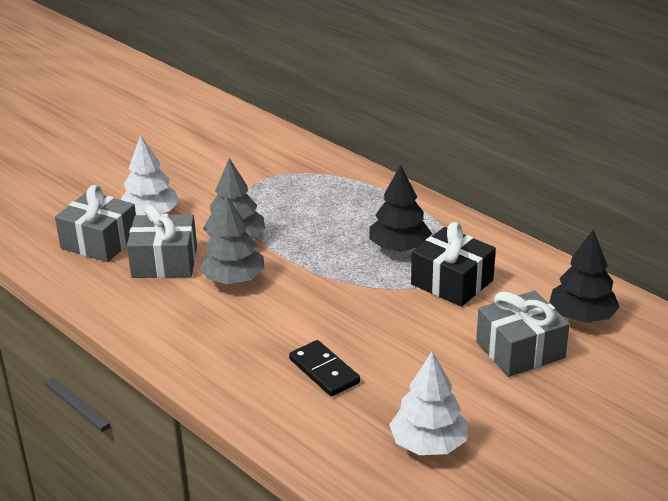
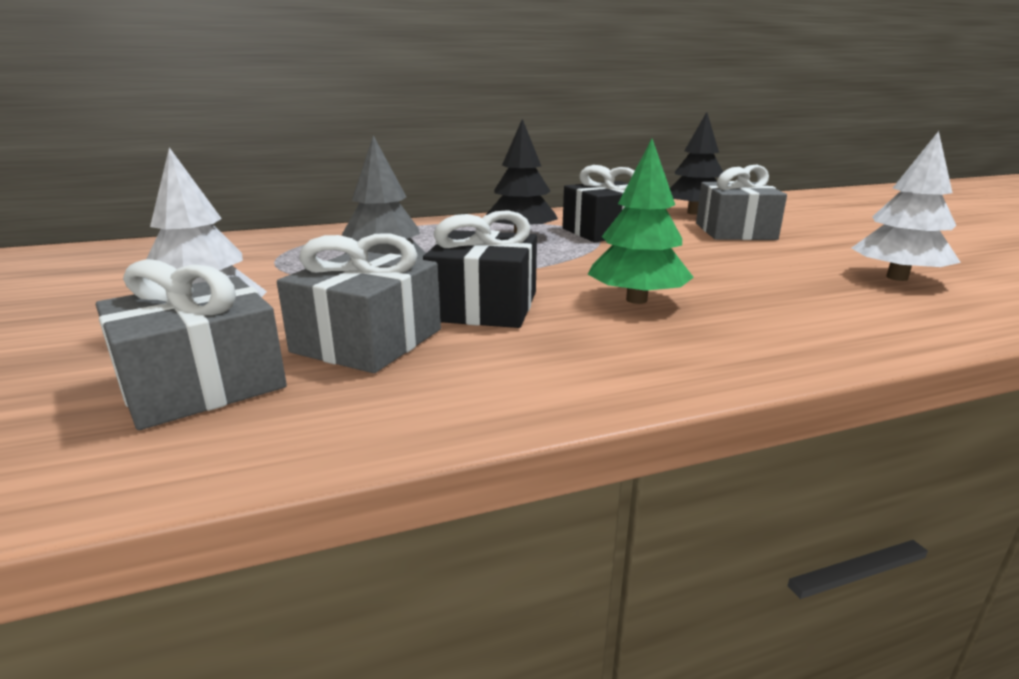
camera: 65 degrees left, 10 degrees down
grey tree [199,196,264,284] -> black gift [423,210,537,328]
black domino [289,340,360,397] -> none
none -> green tree [588,139,694,304]

